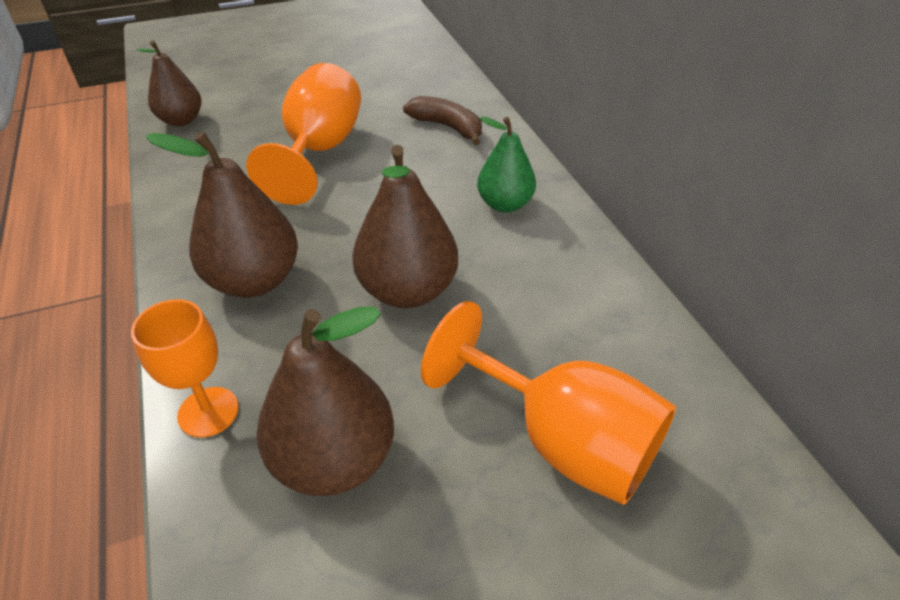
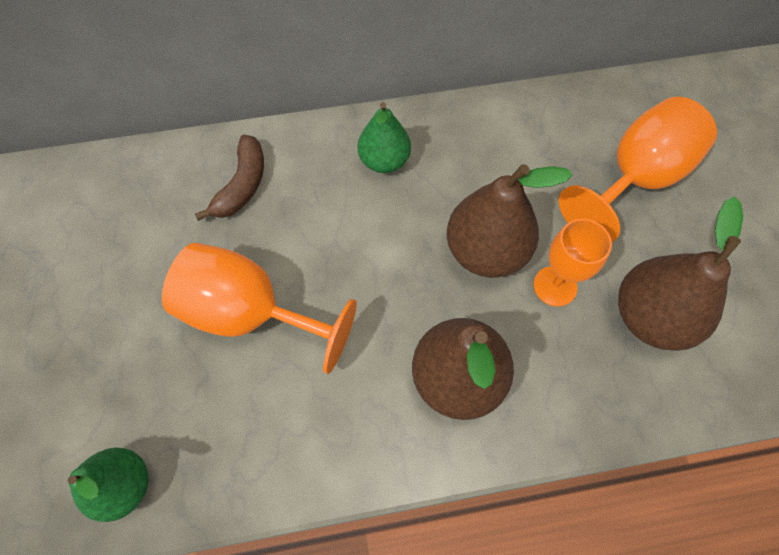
camera: 80 degrees left, 20 degrees up
orange goblet [131,299,239,438] -> orange goblet moved to [533,219,612,307]
brown pear [136,40,201,126] -> green pear [67,448,149,522]
brown banana [403,96,482,145] -> brown banana turned 150 degrees clockwise [195,135,264,221]

